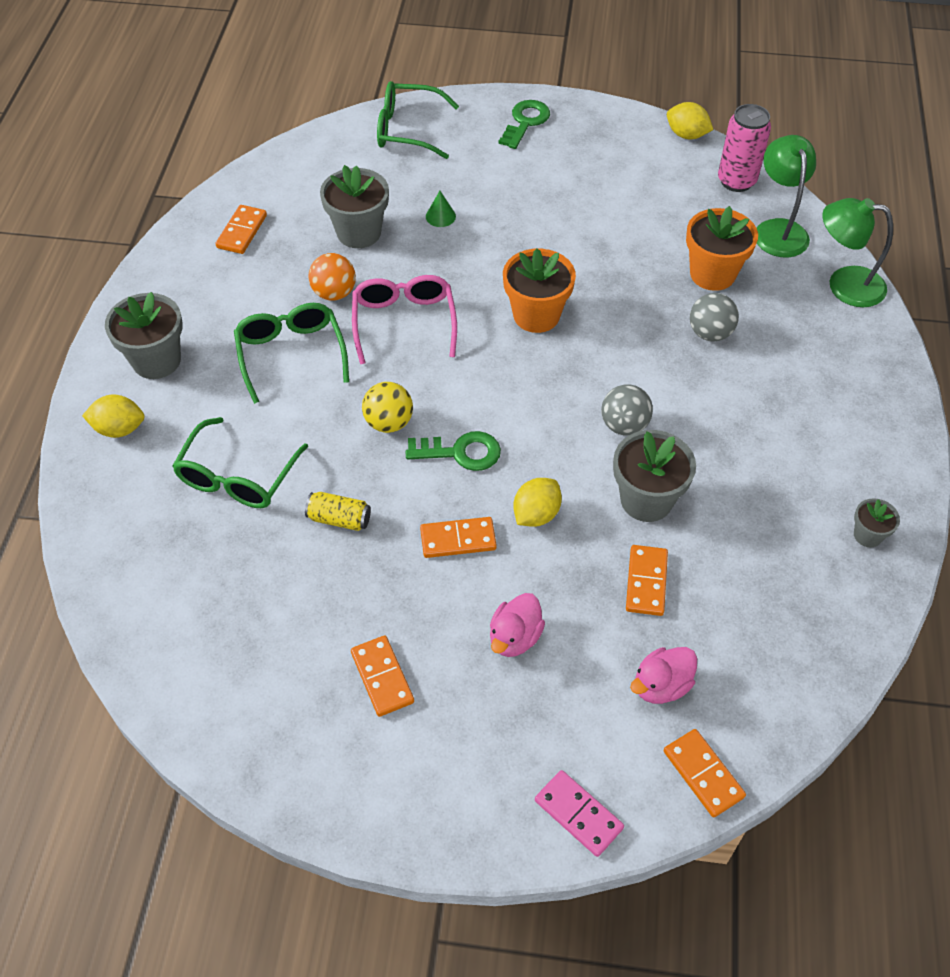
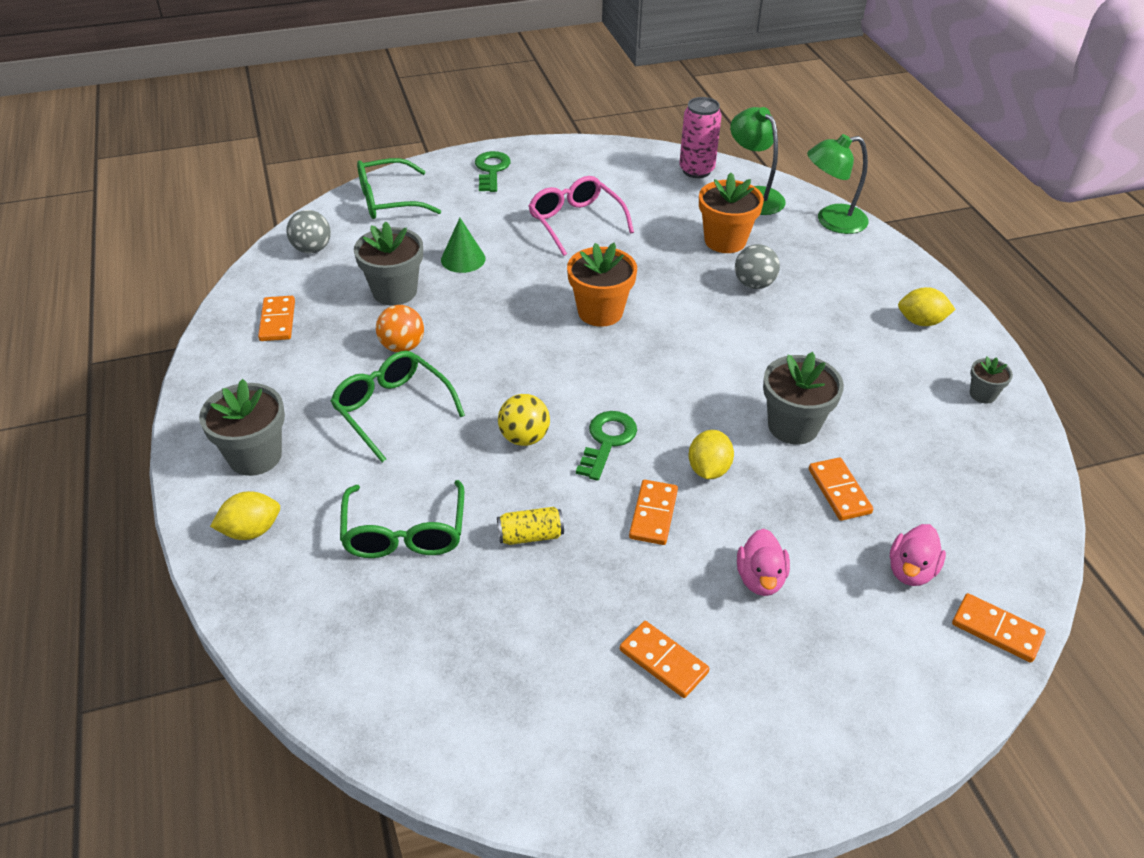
camera: 25 degrees left, 10 degrees down
pink glasses [352,275,457,364] -> pink glasses moved to [529,176,634,256]
green key [406,431,501,471] -> green key turned 45 degrees counterclockwise [576,411,637,481]
orange domino [420,517,497,558] -> orange domino turned 45 degrees counterclockwise [629,480,678,545]
green cone [426,191,456,227] -> green cone [441,218,485,273], size x1.50
pink domino [535,770,624,857] -> none
grey ball [601,384,653,436] -> grey ball moved to [286,210,331,254]
yellow lemon [667,102,713,139] -> yellow lemon moved to [898,287,956,326]

